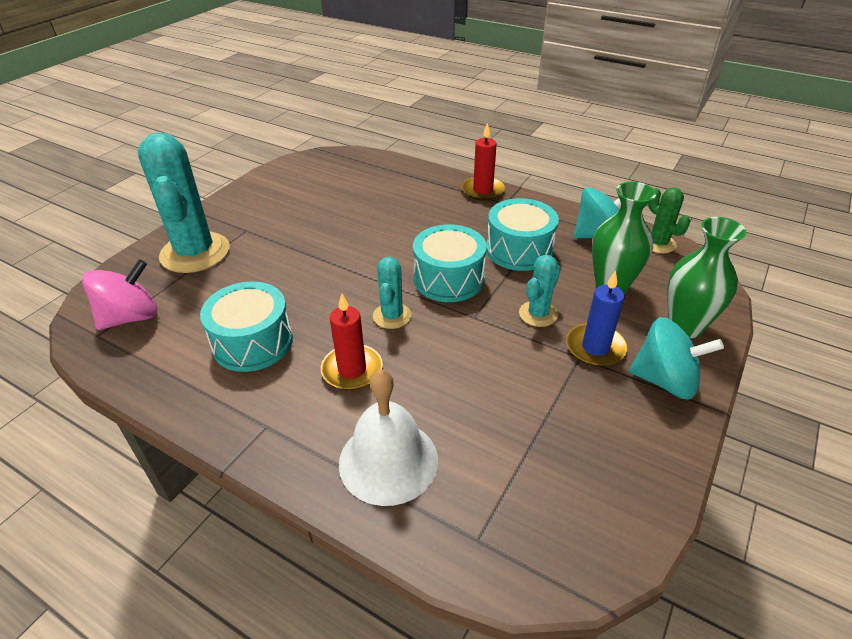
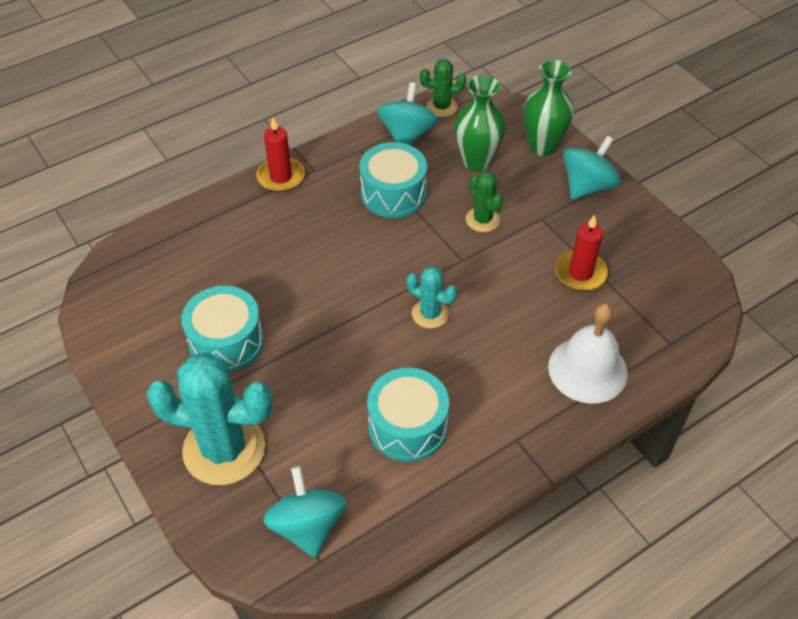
camera: 65 degrees left, 10 degrees up
pink spinning top [82,259,157,330] -> turquoise spinning top [263,466,347,558]
red candle [321,293,383,390] -> red candle moved to [555,215,608,291]
turquoise drum [413,224,487,302] -> turquoise drum moved to [182,286,264,372]
turquoise cactus [519,255,561,327] -> green cactus [466,171,503,232]
blue candle [566,271,628,367] -> none

